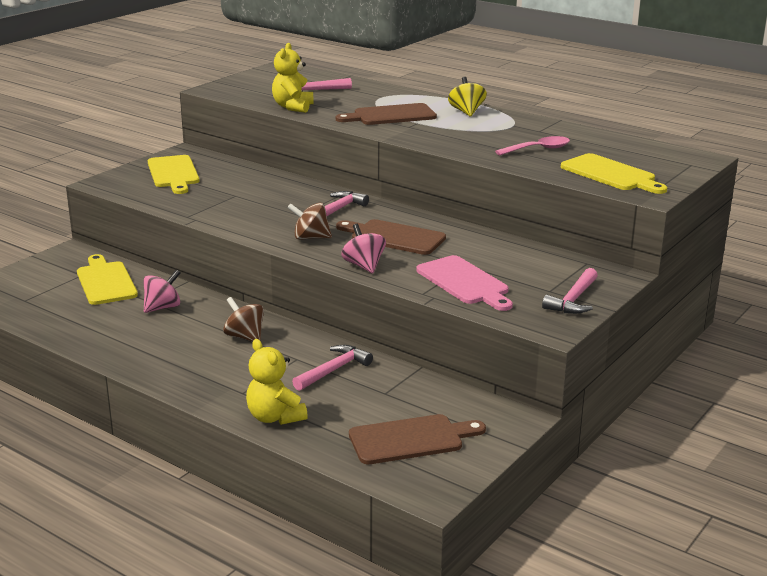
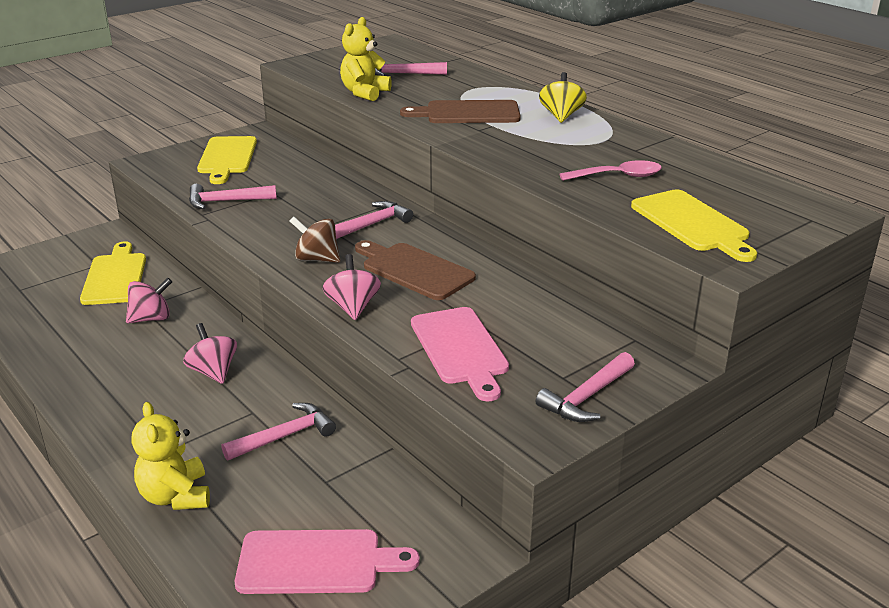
camera: 15 degrees right, 5 degrees up
brown spinning top [223,297,264,342] -> pink spinning top [183,323,237,384]
brown cutting board [349,414,486,464] -> pink cutting board [235,529,420,594]
none -> pink hammer [189,184,277,209]

